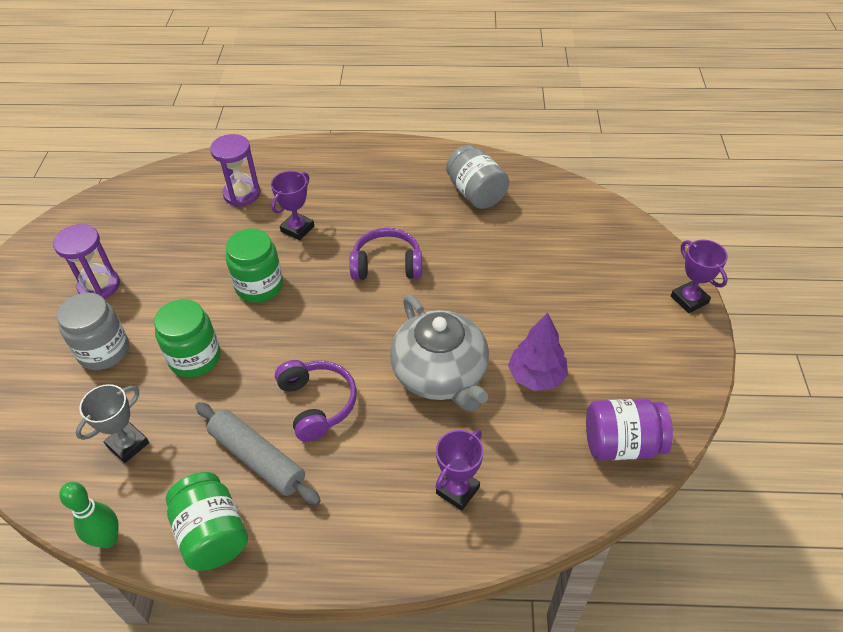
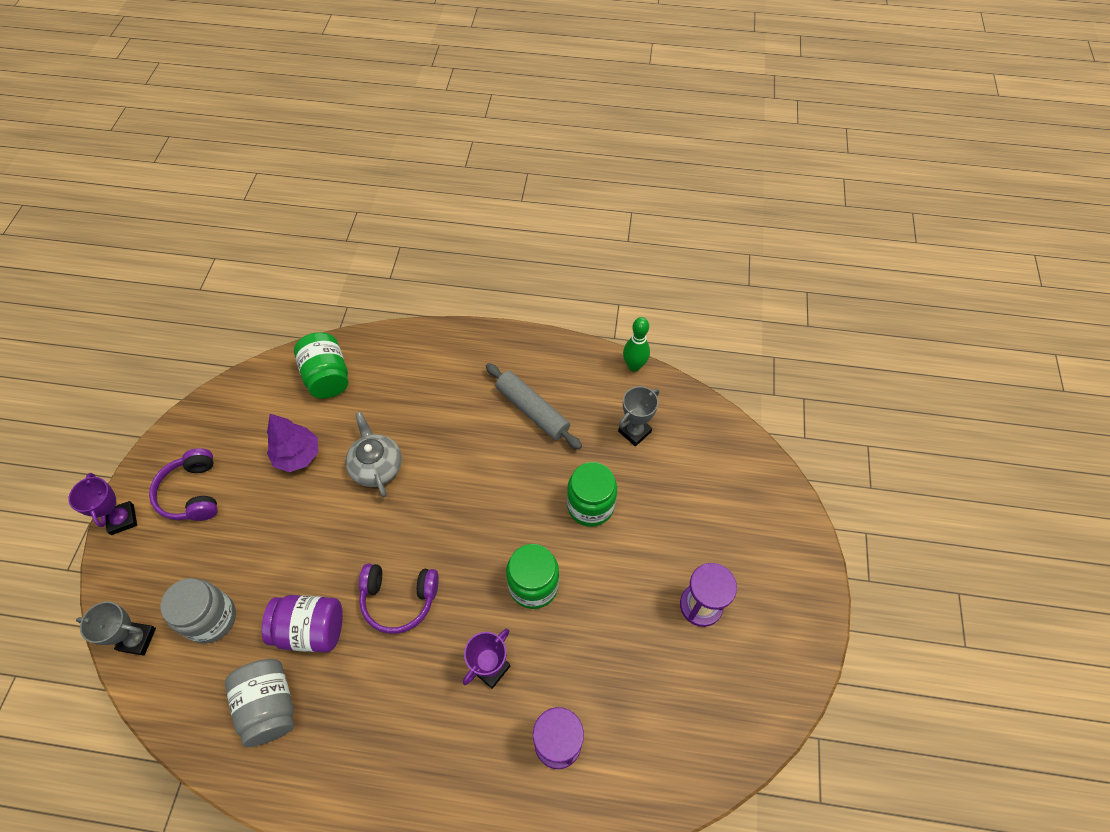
camera: 175 degrees left, 10 degrees up
grey jar [57,292,129,370] -> grey jar moved to [160,578,236,644]
green jar [166,472,248,571] -> green jar moved to [294,332,348,399]
purple headphones [275,360,357,442] -> purple headphones moved to [149,448,218,521]
grey teapot [390,295,489,411] -> grey teapot [345,412,402,497], size x0.66
purple trophy [436,430,484,511] -> none
purple jar [586,399,673,461] -> purple jar moved to [262,595,343,653]
none -> grey trophy [76,601,156,656]

